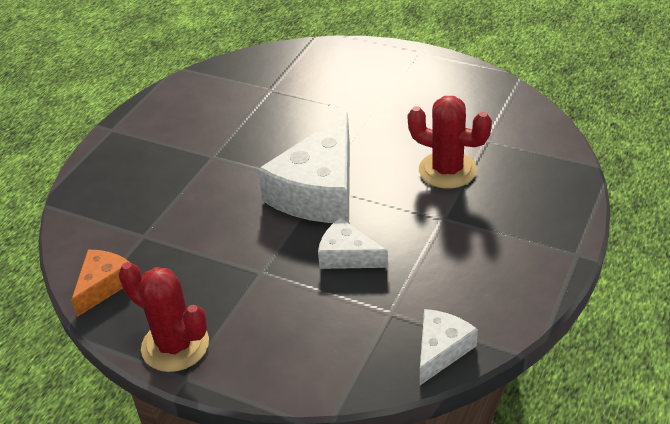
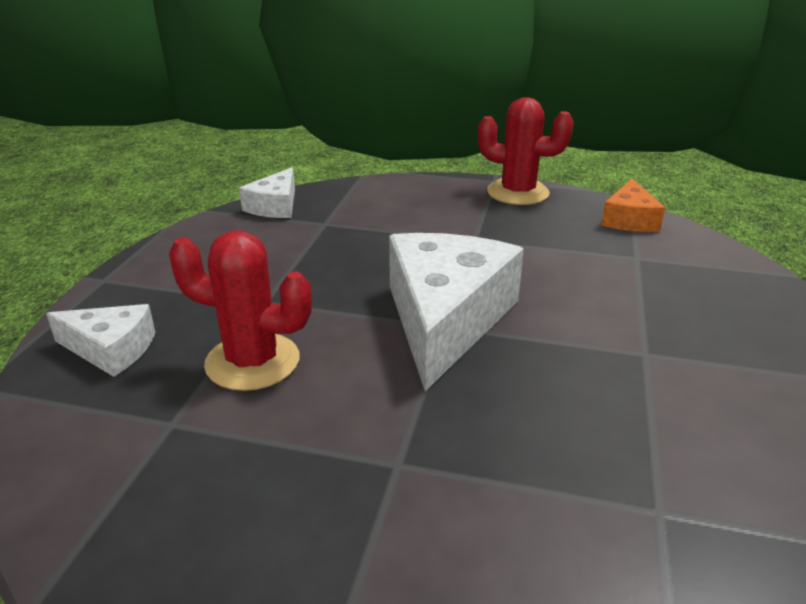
camera: 165 degrees right, 10 degrees down
white cheese [318,218,388,269] -> white cheese moved to [46,304,155,377]

